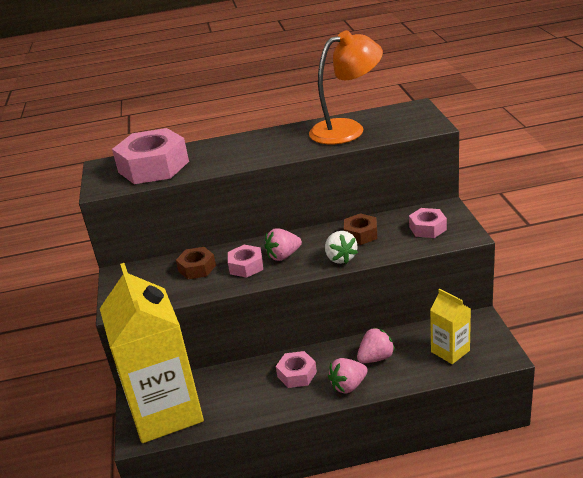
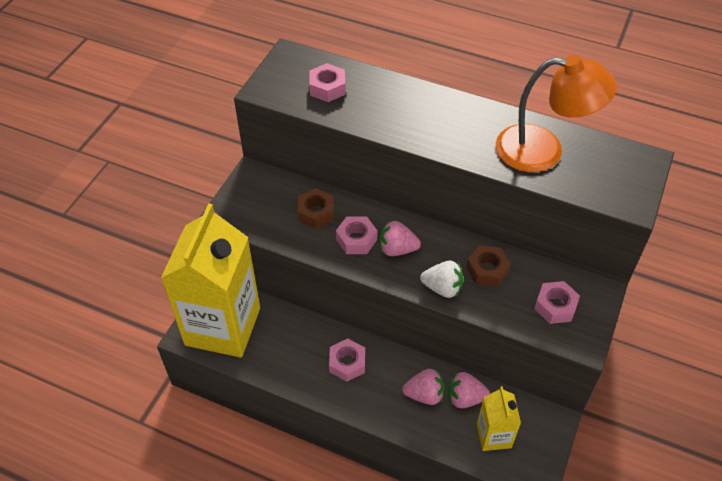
camera: 30 degrees right, 20 degrees up
pink nut [112,128,189,184] -> pink nut [309,63,346,102], size x0.52
white strawberry [325,231,358,264] -> white strawberry turned 90 degrees counterclockwise [420,261,463,298]
pink strawberry [328,358,368,394] -> pink strawberry moved to [448,372,490,408]

